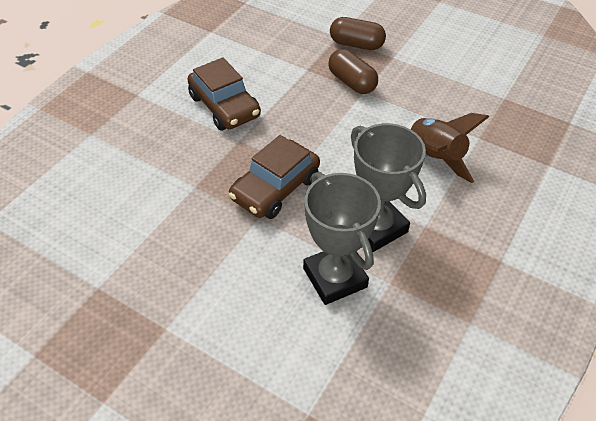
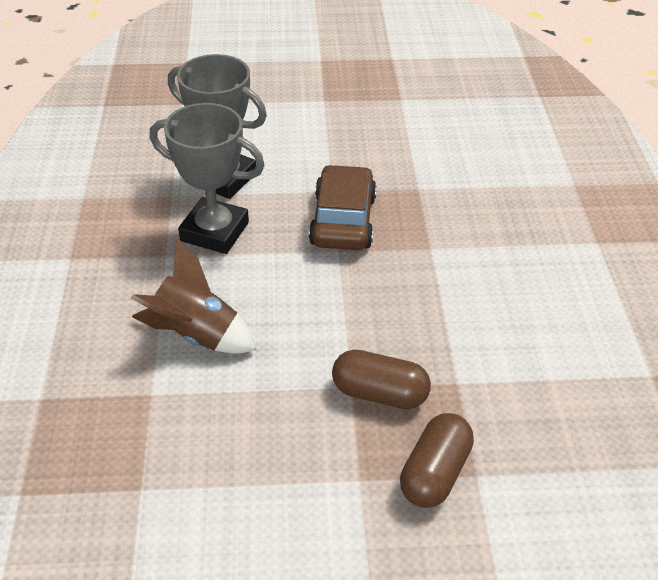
camera: 145 degrees right, 5 degrees down
brown car [188,57,261,131] -> none
brown capsule [330,17,386,50] -> brown capsule turned 45 degrees counterclockwise [400,413,474,508]

